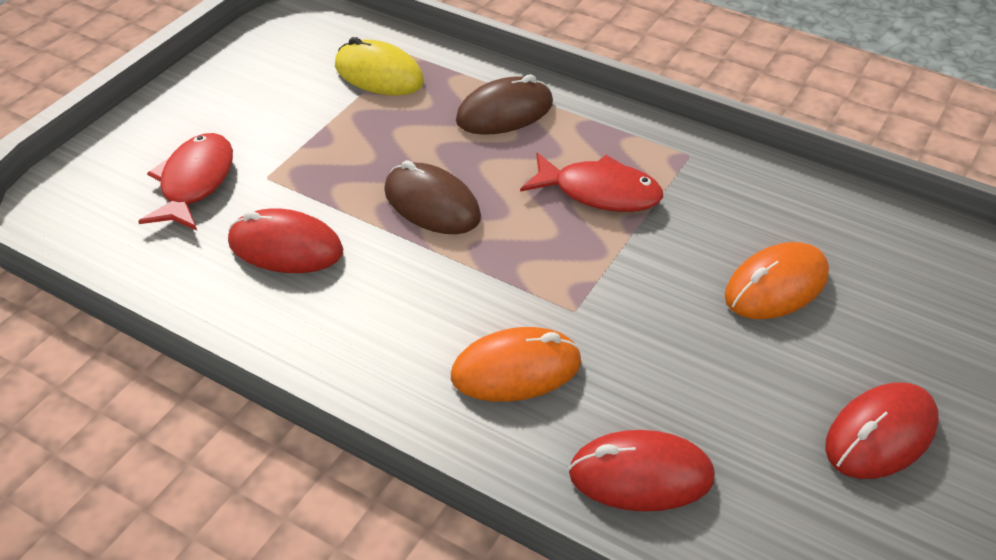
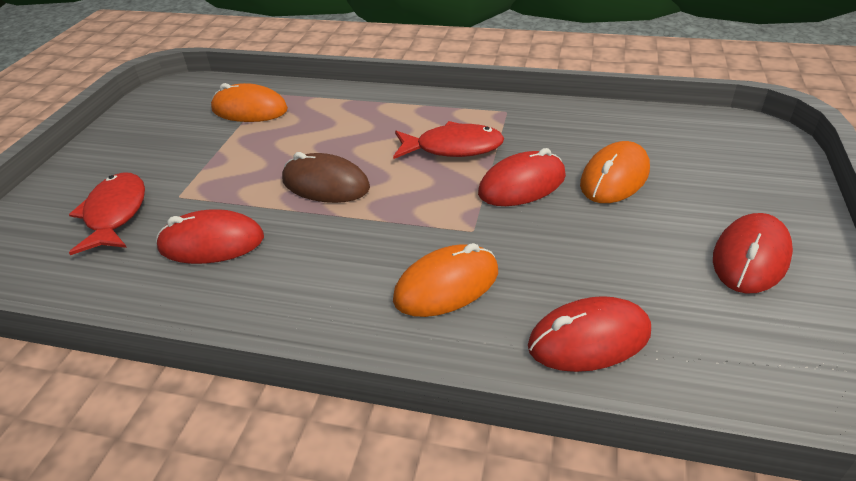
camera: 15 degrees left, 5 degrees down
yellow mouse [335,37,424,96] -> orange mouse [211,83,288,122]
brown mouse [456,74,553,135] -> none
none -> red mouse [478,148,566,206]

